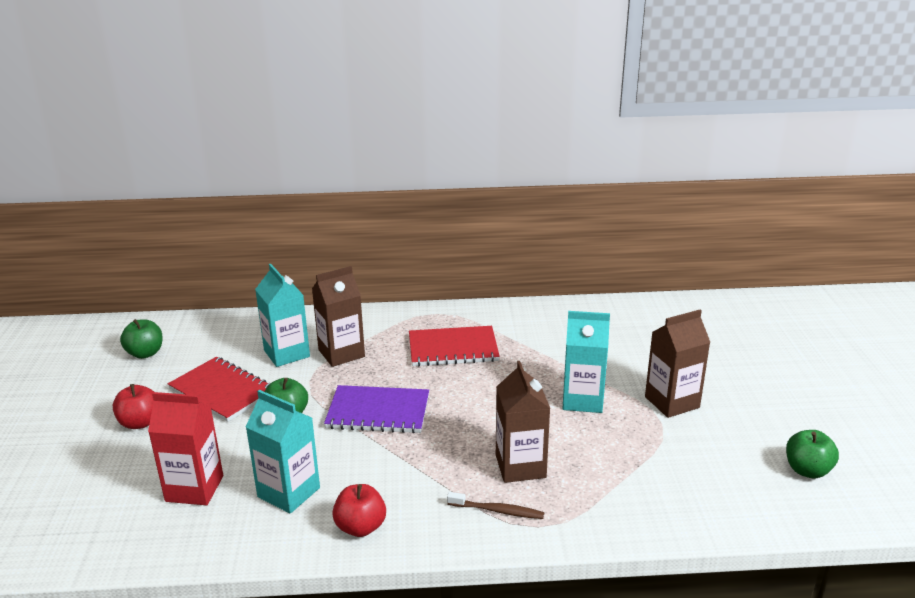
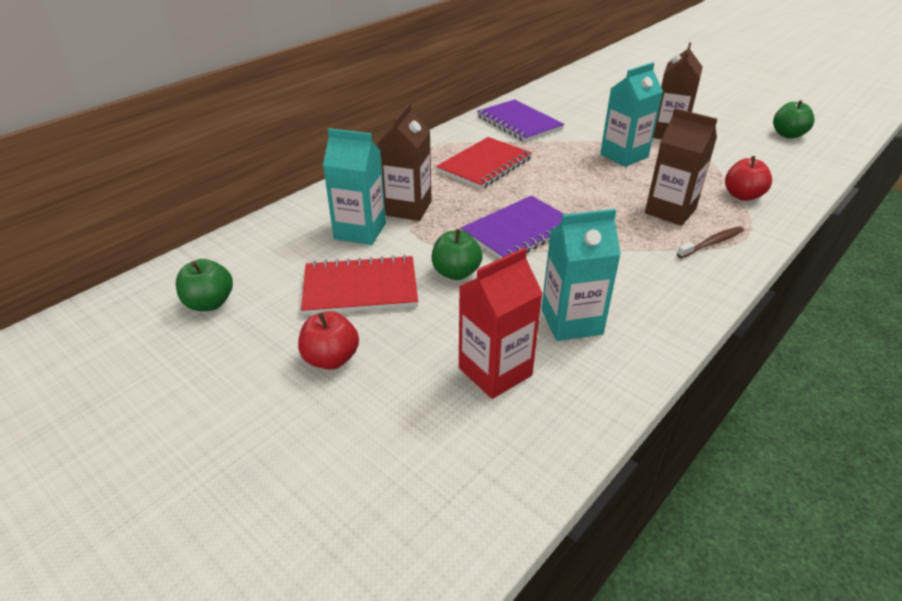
camera: 45 degrees left, 10 degrees up
red apple [332,484,386,537] -> red apple moved to [725,156,772,201]
none -> purple notebook [477,99,564,142]

